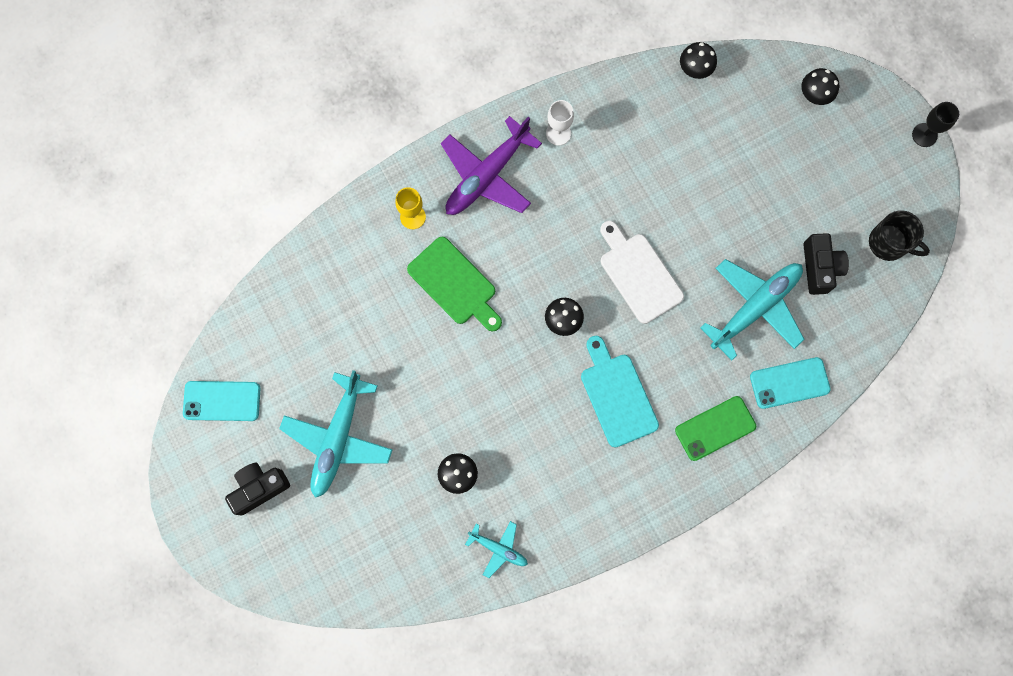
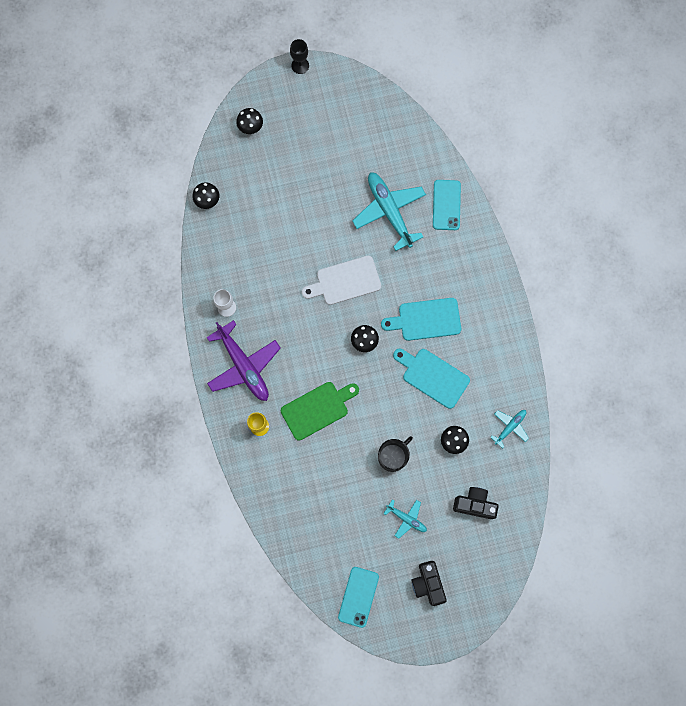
camera: 75 degrees left, 0 degrees up
turquoise plane [279,370,393,498] -> turquoise plane [384,499,427,539], size x0.51
green phone [675,396,756,461] -> none
black camera [803,233,849,295] -> black camera moved to [453,487,499,519]
black mug [869,210,930,261] -> black mug moved to [378,436,413,472]
none -> turquoise cutting board [393,349,470,409]

